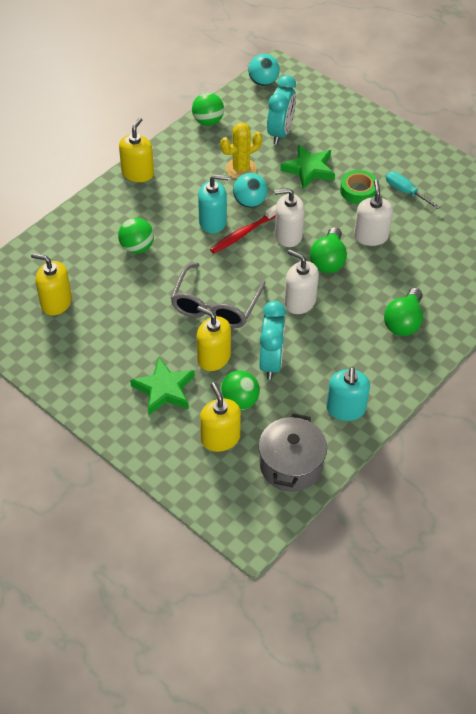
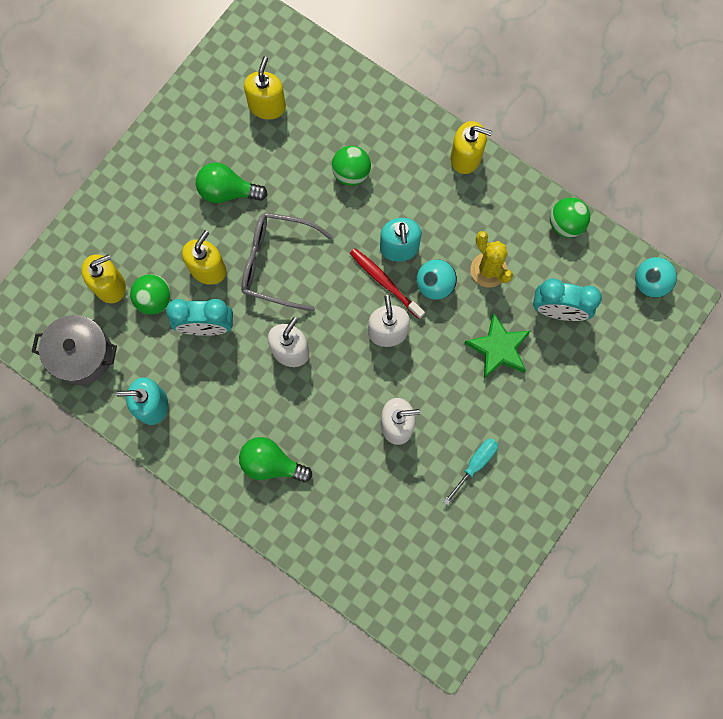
camera: 85 degrees right, 25 degrees up
green star [130,357,195,415] -> none
green light bulb [310,227,347,273] -> green light bulb moved to [196,162,268,203]
green tape [340,170,377,204] -> none

